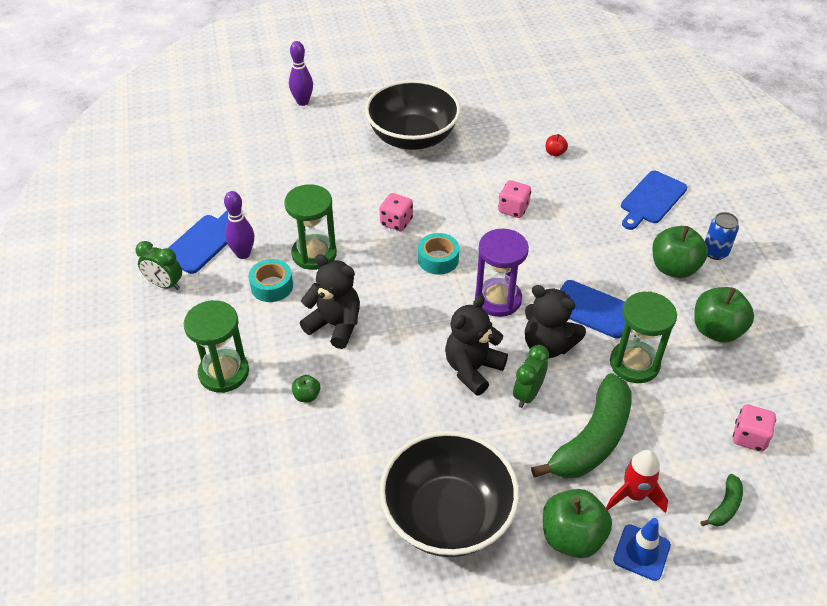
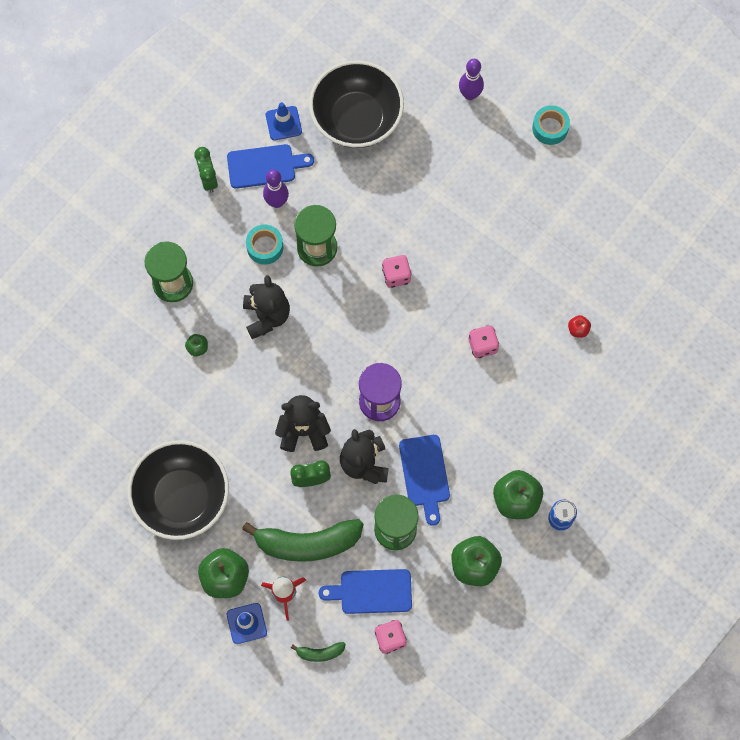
camera: 50 degrees right, 25 degrees up
black bowl [365,80,461,150] -> black bowl moved to [309,60,404,148]
turquoise tape [418,233,459,275] -> turquoise tape moved to [532,105,570,145]
blue cutting board [621,170,687,230] -> blue cutting board moved to [319,569,412,614]
none -> blue traffic cone [266,102,302,140]

